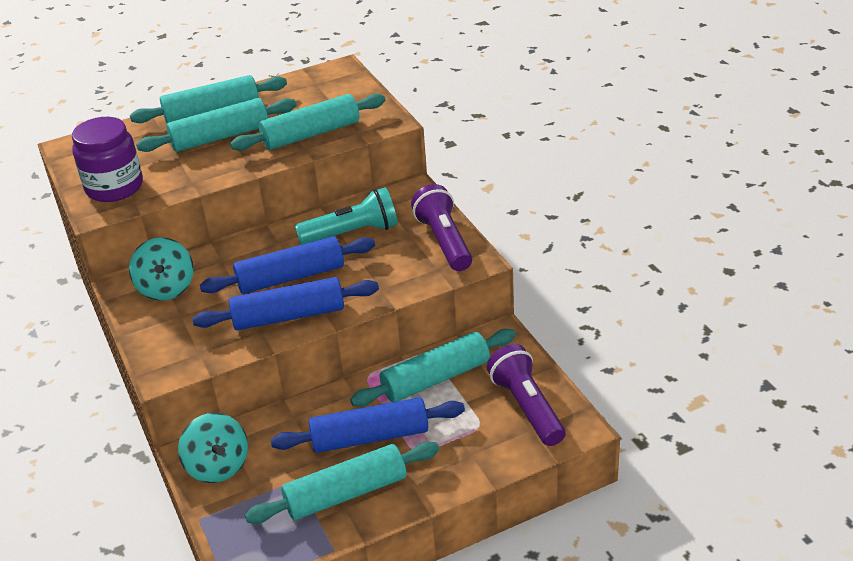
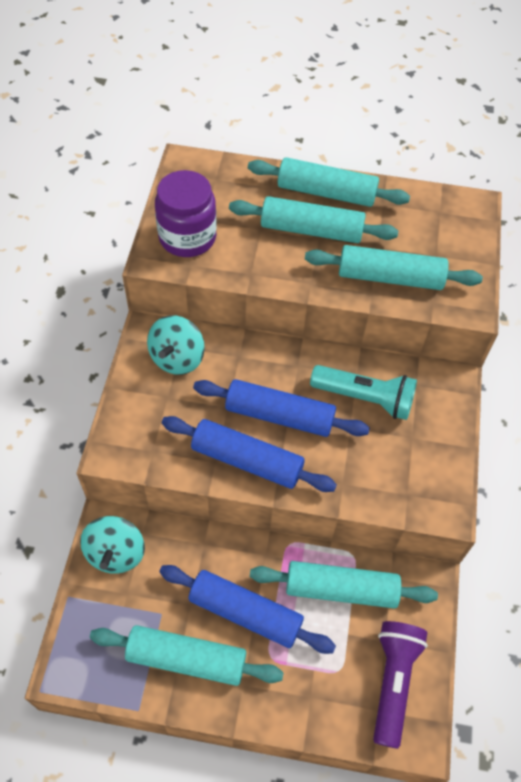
camera: 30 degrees right, 20 degrees up
purple flashlight [411,184,472,271] -> none

